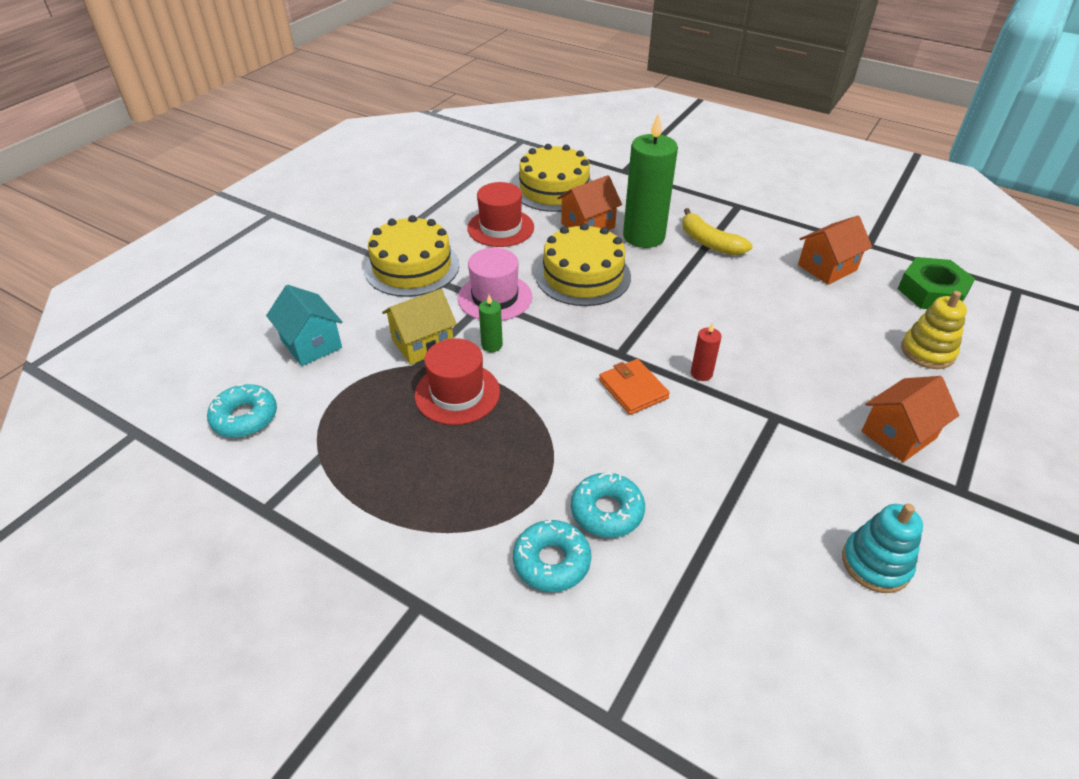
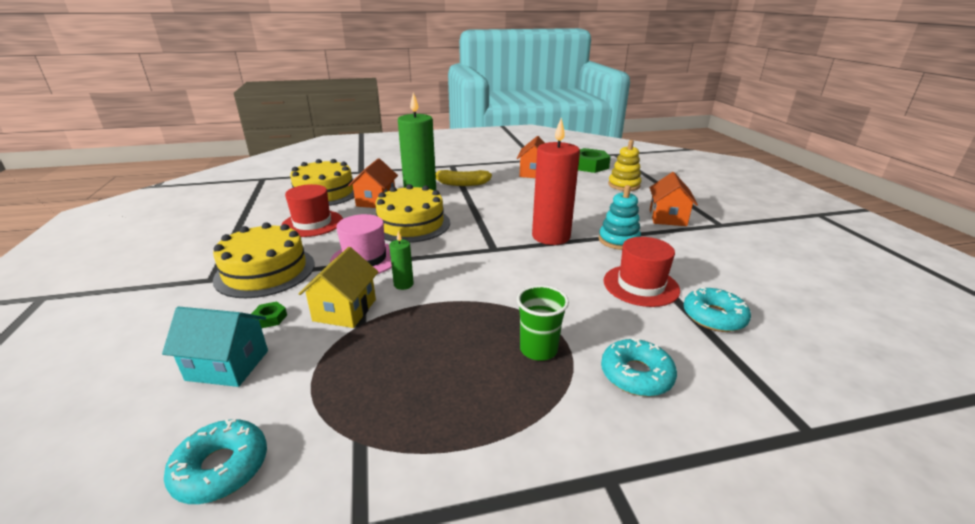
camera: 45 degrees left, 15 degrees down
red hat [415,338,500,425] -> red hat moved to [603,237,680,307]
turquoise donut [571,472,645,538] -> turquoise donut moved to [684,287,751,332]
orange wallet [599,359,670,415] -> none
red candle [691,322,722,381] -> red candle [532,118,580,245], size x2.33
turquoise stacking toy [842,504,923,593] -> turquoise stacking toy moved to [599,185,641,250]
none -> green nut [251,302,287,328]
none -> green cup [517,285,569,361]

